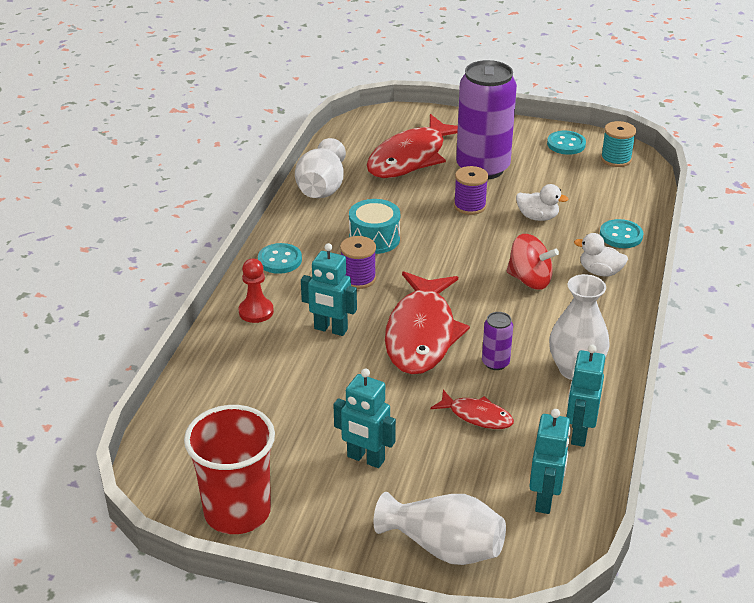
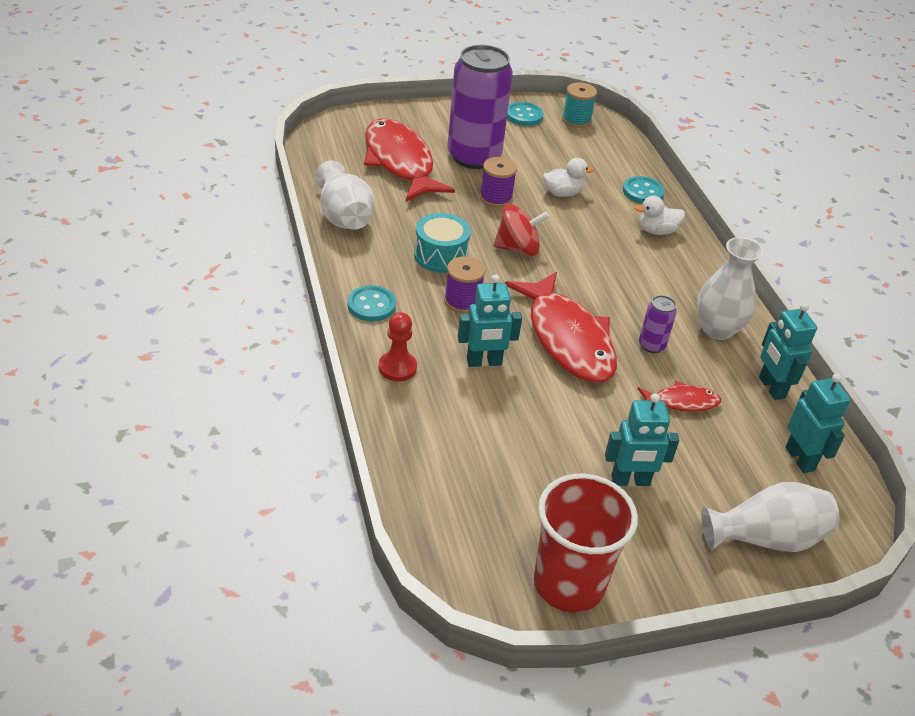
camera: 35 degrees left, 5 degrees up
red fish [367,114,458,178] -> red fish turned 150 degrees clockwise [364,119,455,202]
red spinning top [506,234,559,290] -> red spinning top moved to [494,204,549,256]

